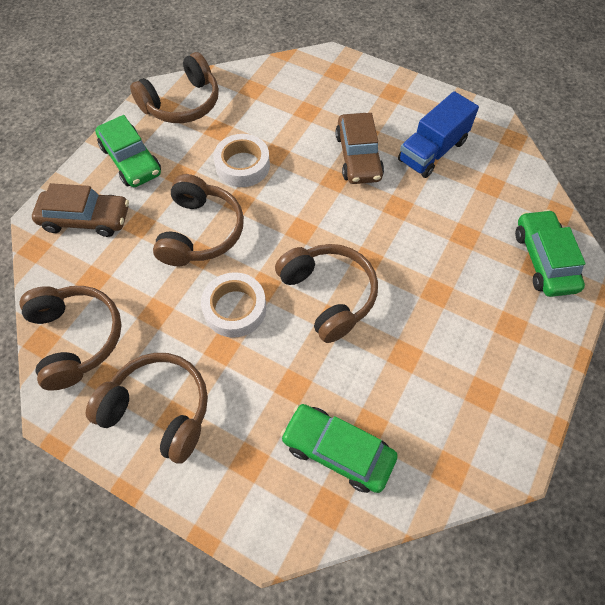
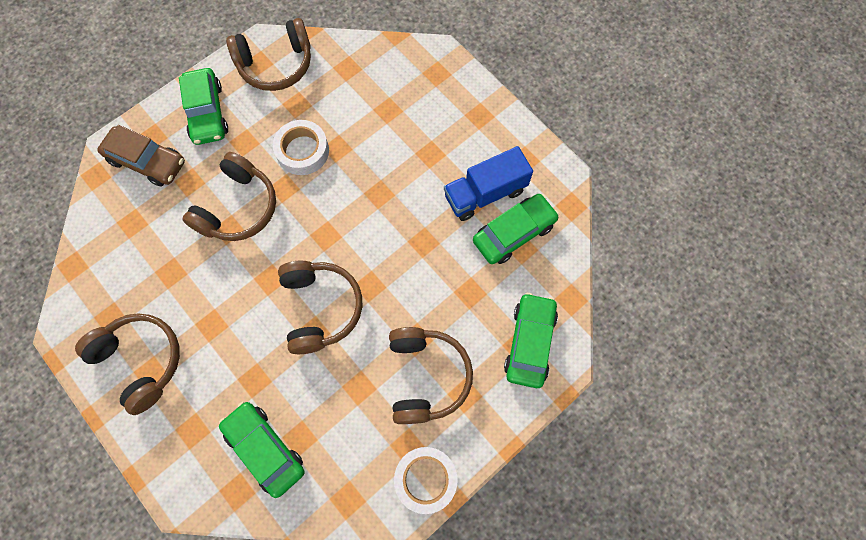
camera: 20 degrees right, 10 degrees up
brown headphones [19,286,122,390] -> brown headphones moved to [389,327,473,424]
white tape [201,272,266,338] -> white tape moved to [394,447,458,514]
brown car [335,113,384,184] -> none
none -> green car [473,194,559,264]

